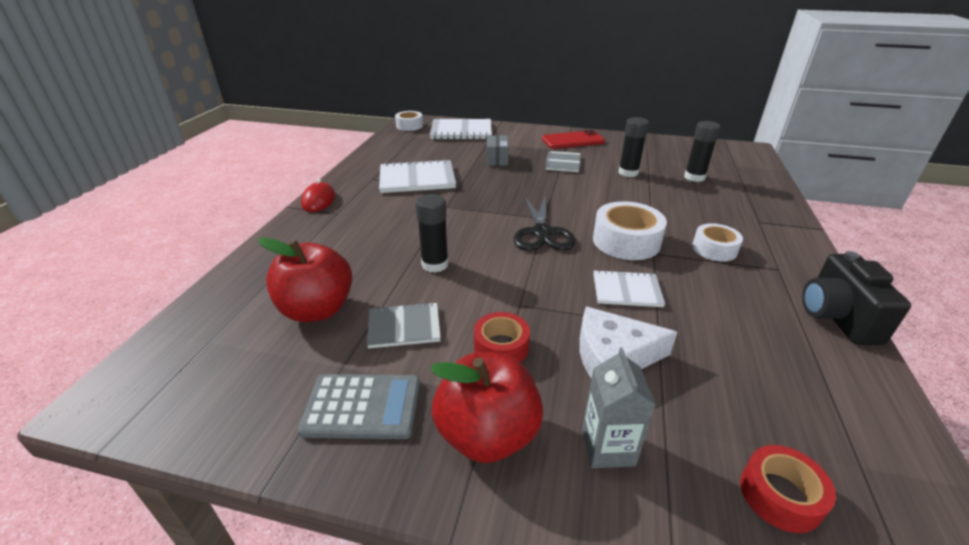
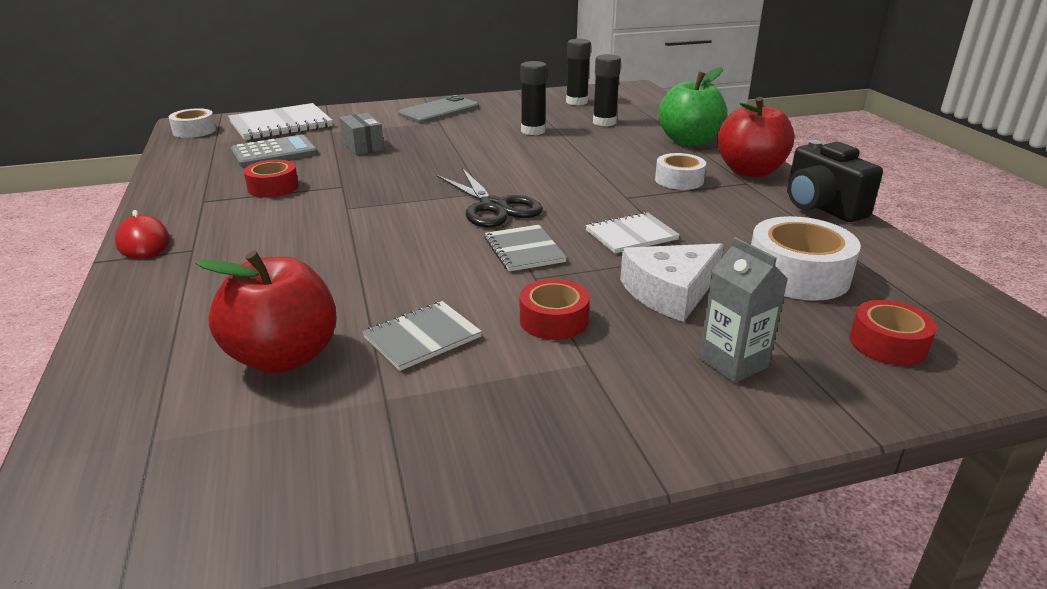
camera: 30 degrees left, 5 degrees down
grey calculator [298,374,420,439] -> grey calculator moved to [231,135,318,167]
white notebook [379,159,456,193] -> red tape [244,160,299,197]
black glue stick [416,194,449,273] -> black glue stick moved to [566,39,591,105]
red apple [430,352,543,463] -> red apple moved to [717,97,794,177]
red phone [542,130,605,149] -> grey phone [398,95,479,123]
grey notebook [545,151,581,172] -> grey notebook moved to [484,225,567,272]
white tape [593,201,667,260] -> white tape moved to [751,216,861,301]
none -> green apple [658,67,727,146]

